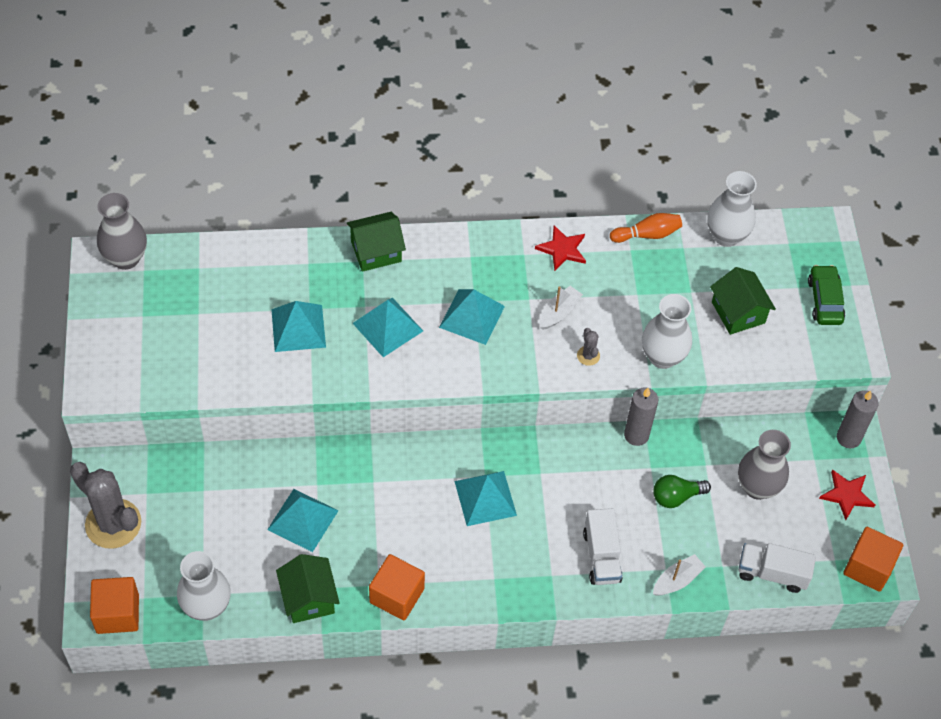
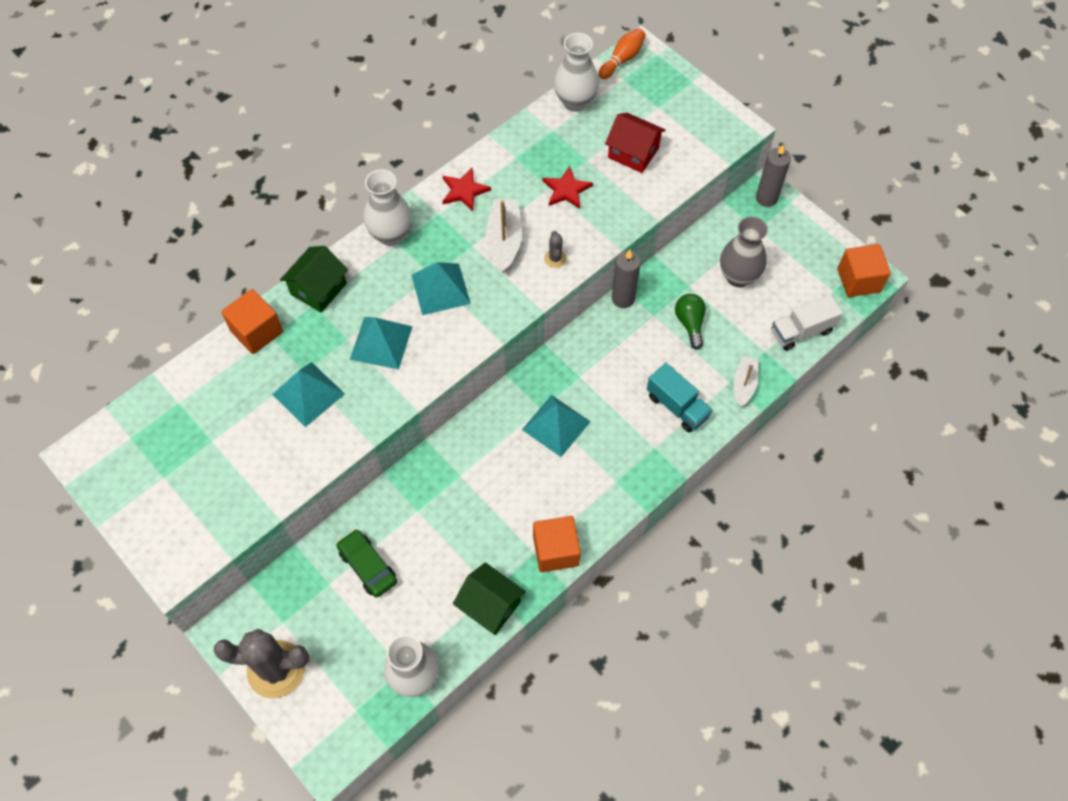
camera: 35 degrees left, 5 degrees up
orange cube [90,577,139,634] -> orange cube moved to [221,289,283,354]
grey vase [97,193,147,270] -> none
turquoise pyramid [267,489,338,552] -> none
white boat [539,286,583,330] -> white boat [486,199,522,273], size x1.51
grey cactus [577,328,600,366] -> grey cactus turned 45 degrees clockwise [544,231,566,268]
white truck [583,508,623,585] -> turquoise truck [647,363,713,433]
orange bowling pin [610,213,682,243] -> orange bowling pin moved to [598,28,646,79]
white vase [642,294,692,369] -> white vase moved to [364,169,412,246]
green light bulb [653,475,711,508] -> green light bulb turned 135 degrees clockwise [675,294,706,350]
green house [710,267,776,335] -> red house [605,113,666,173]
green car [808,265,845,325] -> green car moved to [337,529,397,598]
red star [819,469,875,520] -> red star moved to [542,166,593,209]

